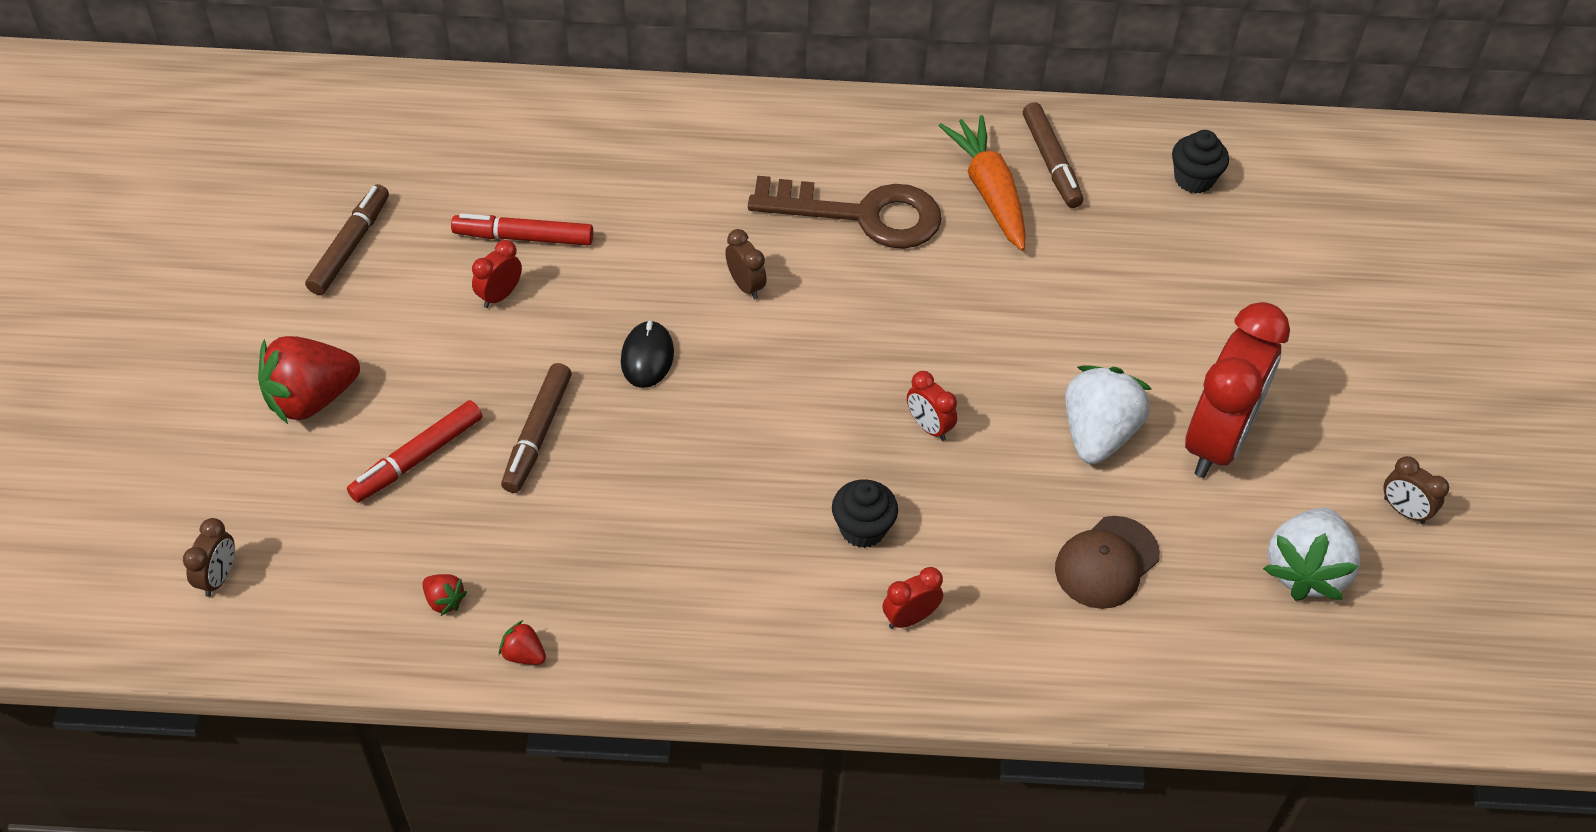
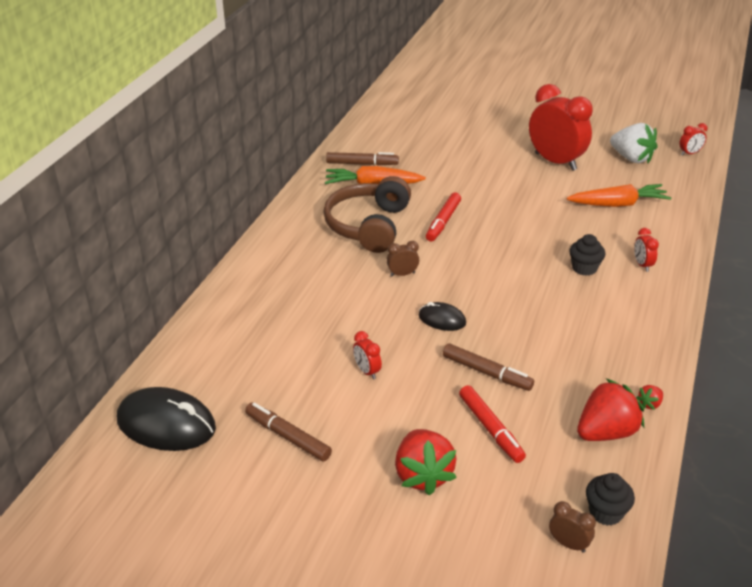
camera: 70 degrees left, 15 degrees down
red strawberry [422,574,467,616] -> red strawberry [577,378,644,441], size x2.27
red marker [451,214,593,246] -> red marker moved to [426,193,461,242]
brown key [748,176,942,249] -> brown headphones [323,176,411,253]
red clock [907,371,957,441] -> red clock moved to [679,123,708,156]
brown cap [1055,516,1160,609] -> orange carrot [567,184,672,207]
white strawberry [1065,365,1152,464] -> none
black cupcake [1172,130,1229,194] -> black cupcake moved to [586,473,635,526]
brown clock [1383,456,1449,524] -> none
none -> black mouse [117,387,216,451]

